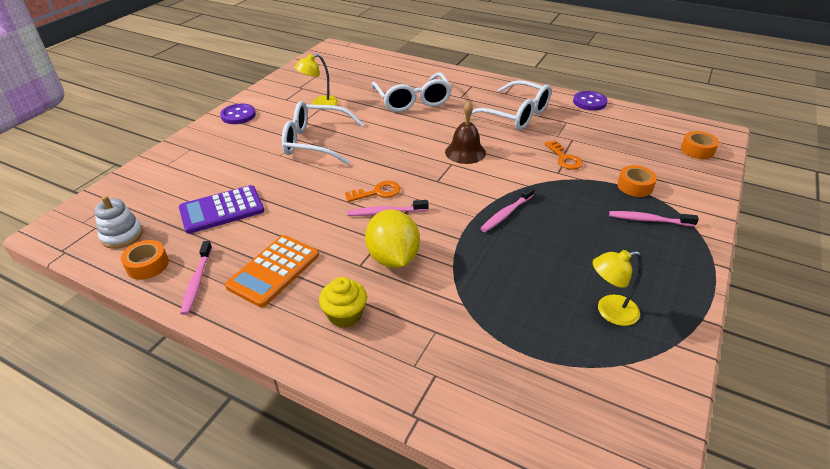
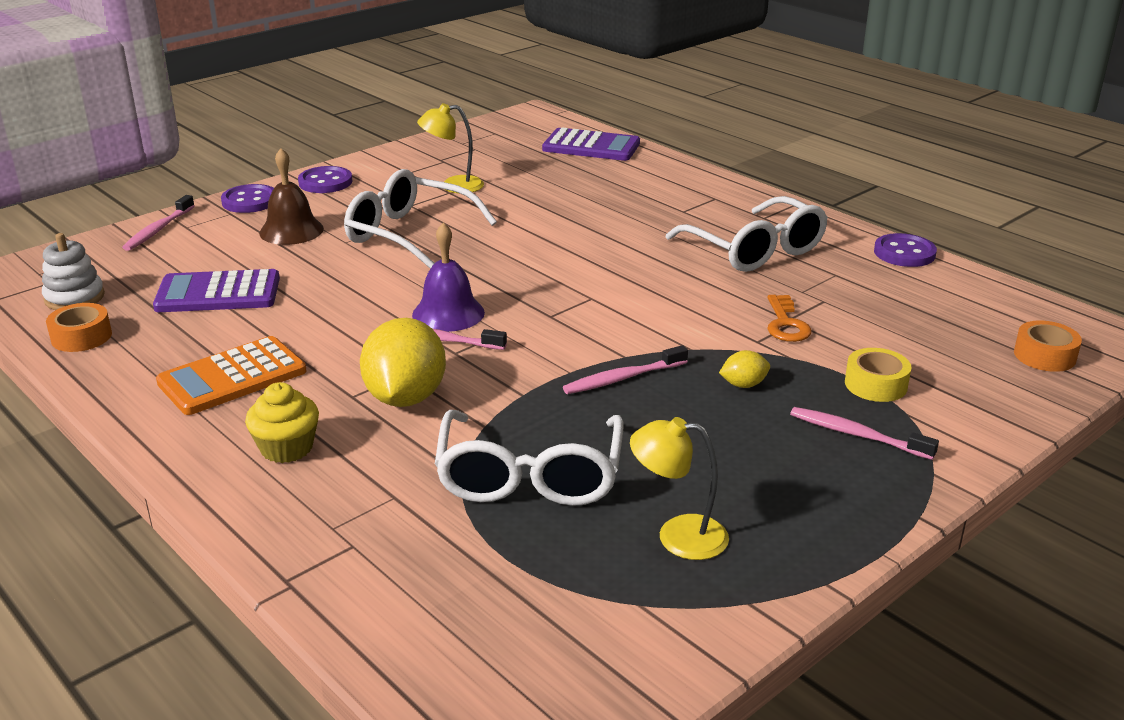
camera: 20 degrees right, 10 degrees down
pink toothbrush [180,241,212,315] -> pink toothbrush moved to [122,195,195,251]
orange key [345,181,401,202] -> purple bell [412,222,485,332]
white glasses [372,73,452,112] -> white glasses moved to [435,410,624,506]
brown bell [445,101,486,164] -> brown bell moved to [259,148,324,245]
orange tape [617,165,657,197] -> yellow tape [845,348,912,402]
none -> purple button [221,184,274,213]
none -> purple calculator [542,128,640,161]
none -> yellow lemon [719,350,770,388]

